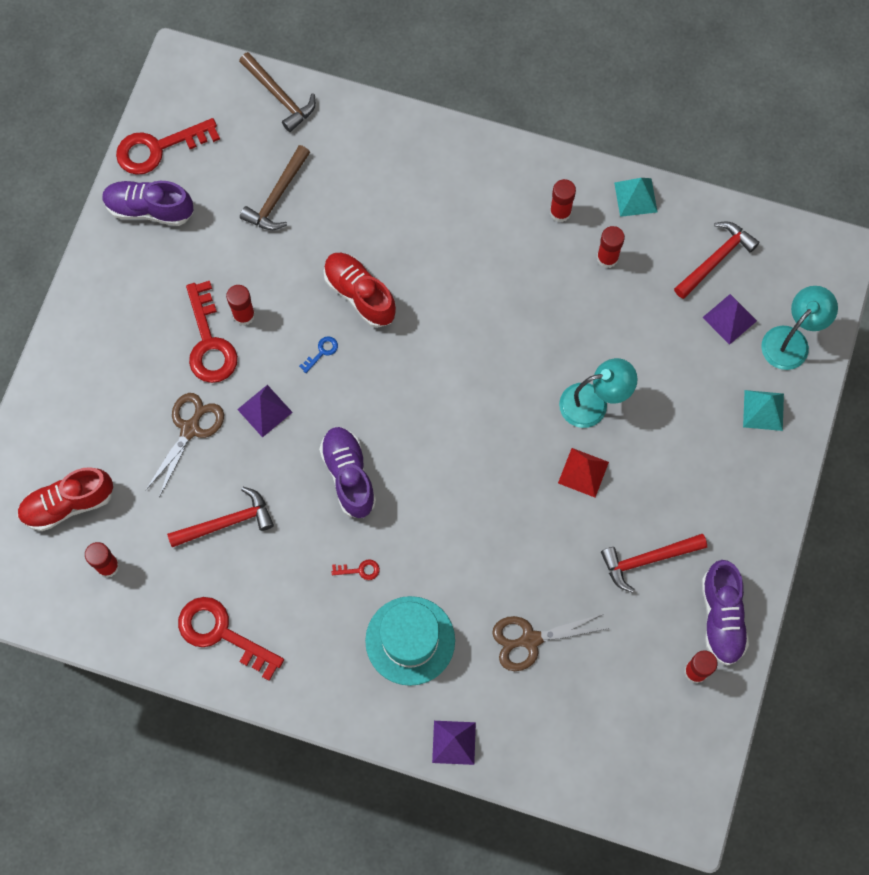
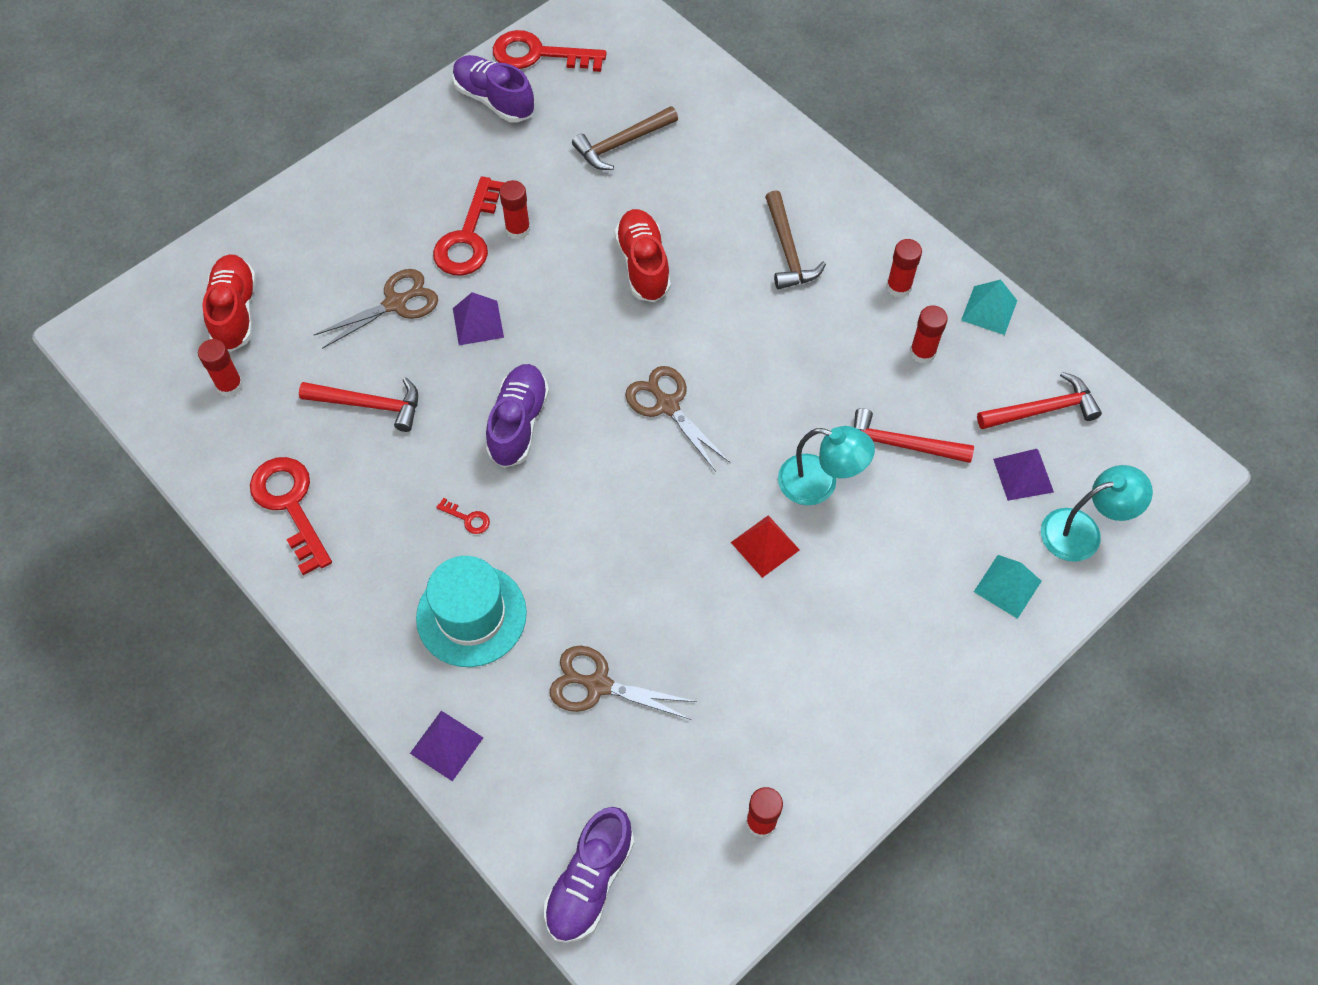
camera: 30 degrees right, 10 degrees down
red shoe [17,467,113,531] -> red shoe turned 75 degrees clockwise [202,254,256,352]
brown hammer [239,52,316,132] -> brown hammer moved to [765,190,826,289]
blue key [299,336,338,373] -> none
red hammer [601,534,707,593] -> red hammer moved to [854,408,974,463]
purple shoe [702,560,749,666] -> purple shoe moved to [544,807,634,943]
none -> brown scissors [625,366,730,472]

